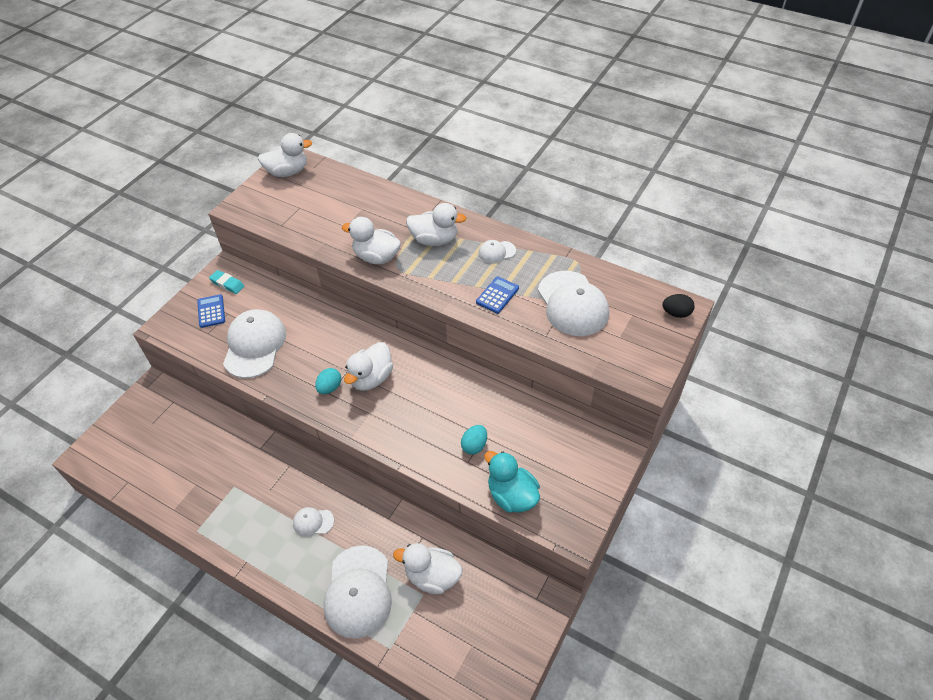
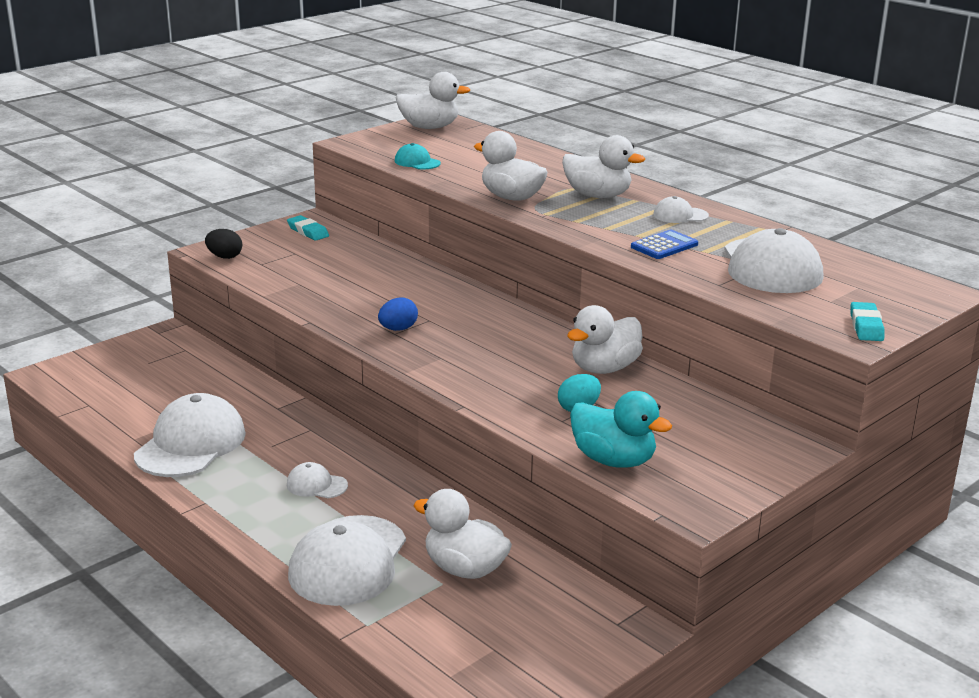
camera: 15 degrees right, 25 degrees down
blue calculator [197,294,225,328] -> none
white cap [223,309,286,378] -> white cap moved to [134,393,246,477]
turquoise egg [315,368,341,394] -> blue egg [378,297,418,331]
white duck [344,342,393,391] -> white duck moved to [567,305,643,374]
turquoise duck [484,451,540,513] -> turquoise duck turned 150 degrees clockwise [570,391,672,468]
black egg [662,294,695,318] -> black egg moved to [205,229,242,259]
none -> turquoise cap [395,143,441,170]
none -> turquoise eraser [850,302,885,341]

